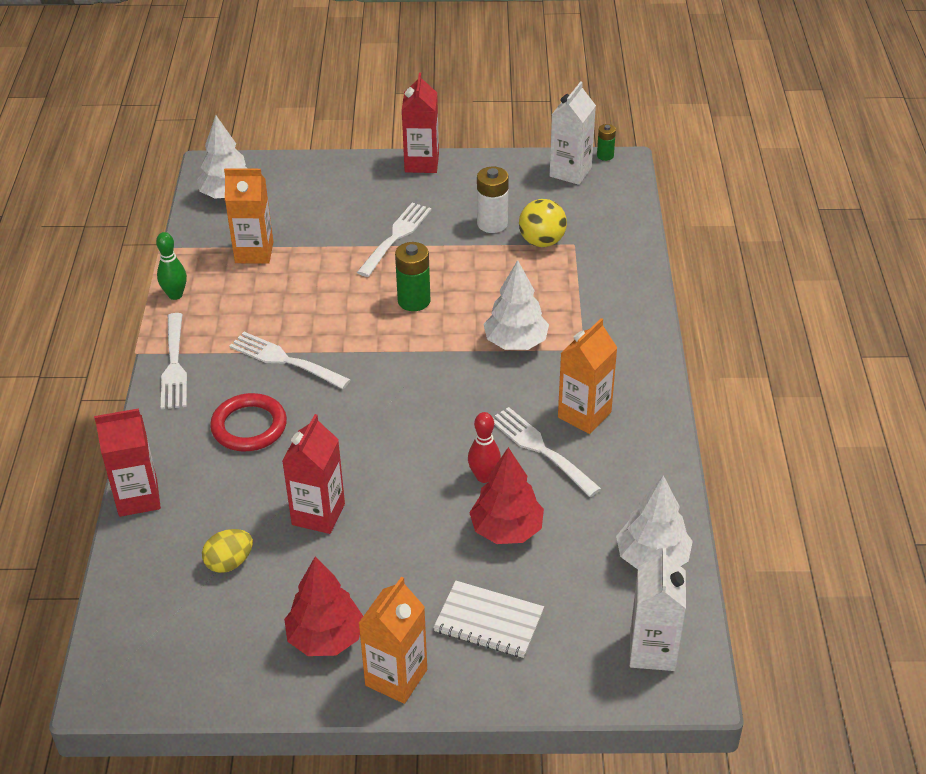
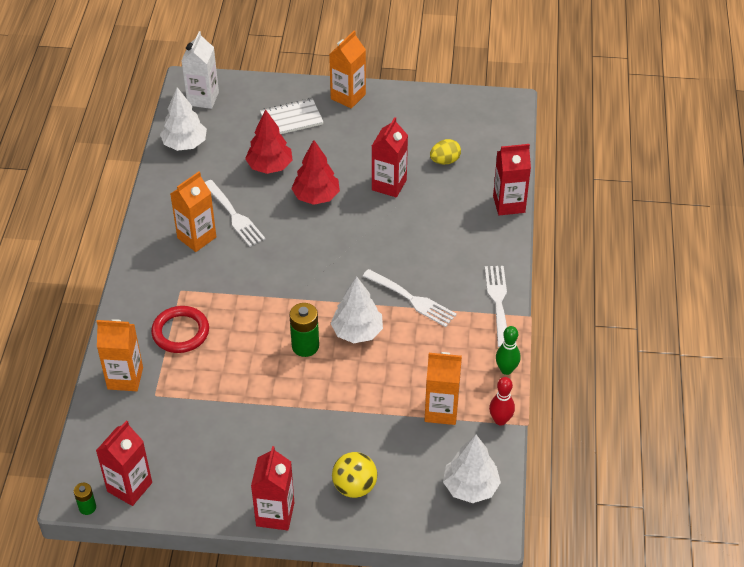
camera: 175 degrees left, 5 degrees up
red ring [210,393,287,451] -> red ring moved to [151,306,209,353]
red tree [284,557,363,656] -> red tree moved to [291,140,340,205]
white fork [357,203,432,277] -> none
white notebook [433,581,544,658] -> white notebook turned 45 degrees counterclockwise [260,98,323,134]
red bowling pin [468,412,501,483] -> red bowling pin moved to [489,377,515,426]
white battery [477,167,509,233] -> none
white tree [483,260,549,350] -> white tree moved to [330,276,383,343]
yellow ball [519,199,567,247] -> yellow ball moved to [332,452,377,498]
white carton [550,81,596,185] -> red carton [96,420,152,506]
none -> orange carton [97,319,143,391]

